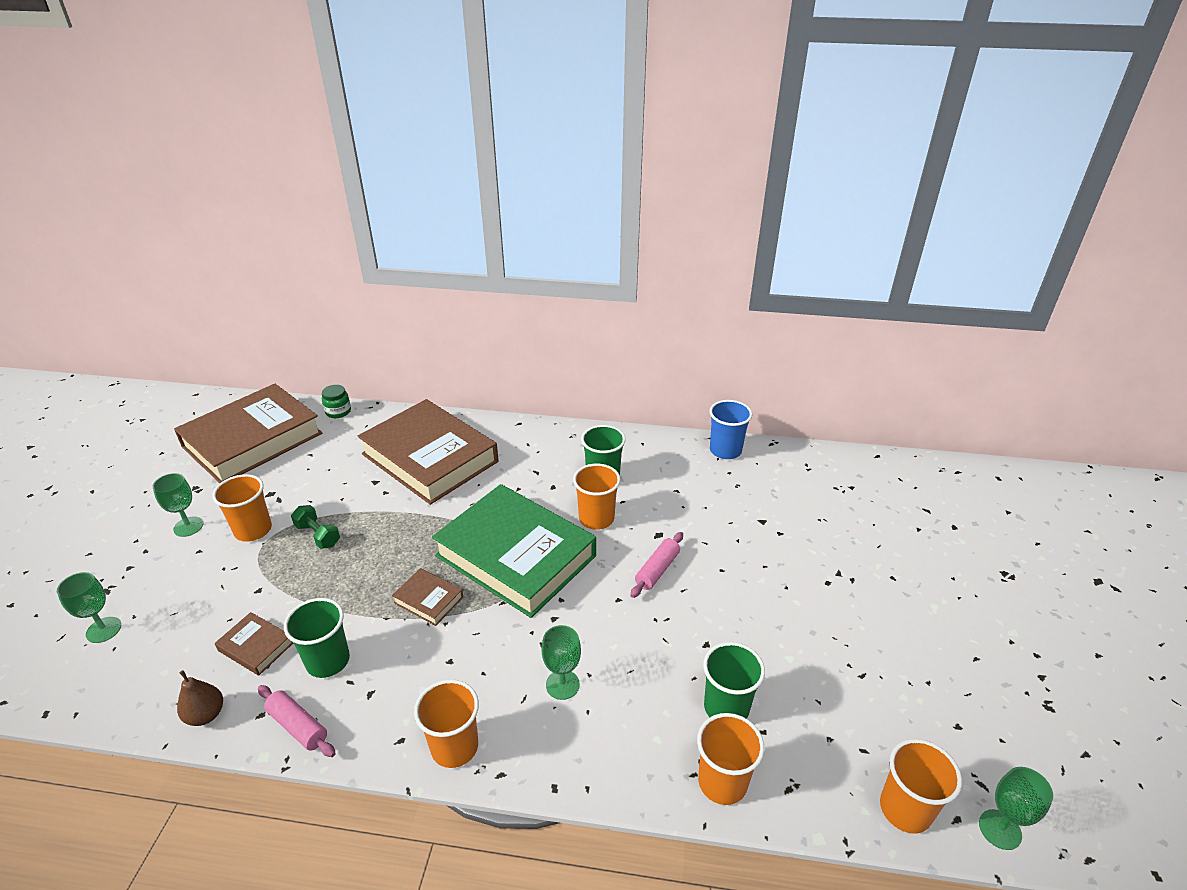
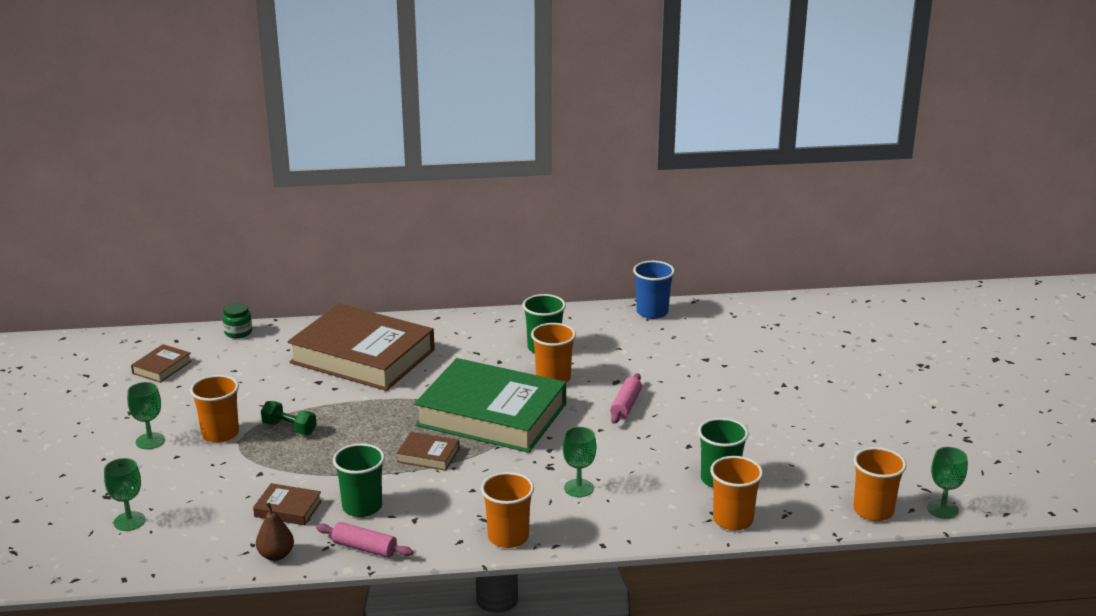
camera: 15 degrees left, 10 degrees down
brown book [174,384,323,483] -> brown book [131,344,192,383], size x0.40

